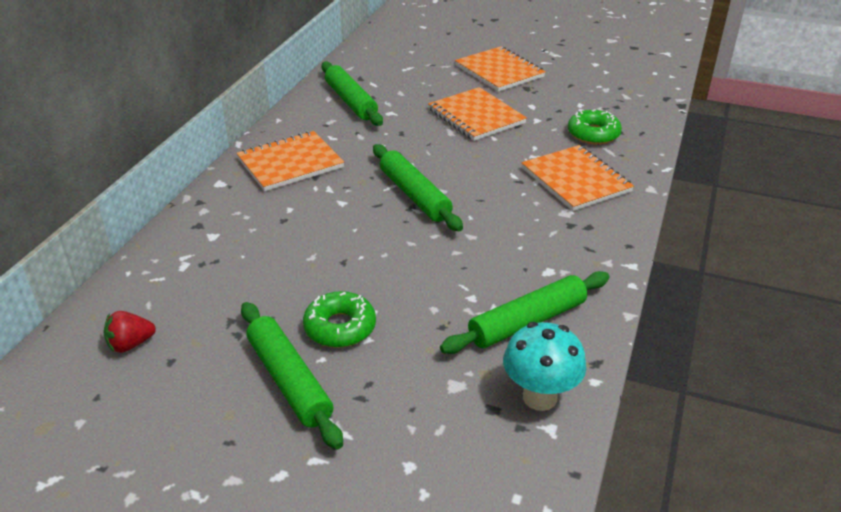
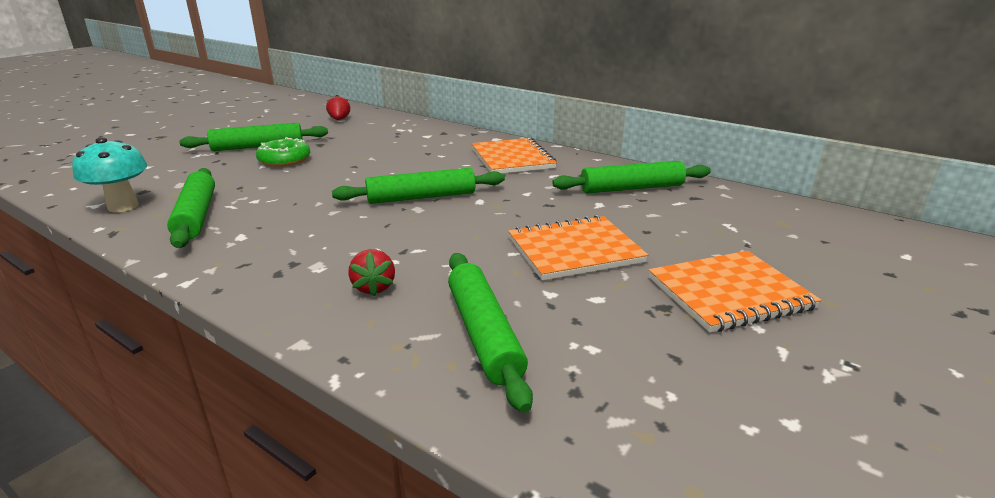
camera: 105 degrees right, 10 degrees down
orange notebook [522,145,634,211] -> red strawberry [348,249,395,296]
green donut [568,109,622,145] -> green rolling pin [448,253,533,413]

